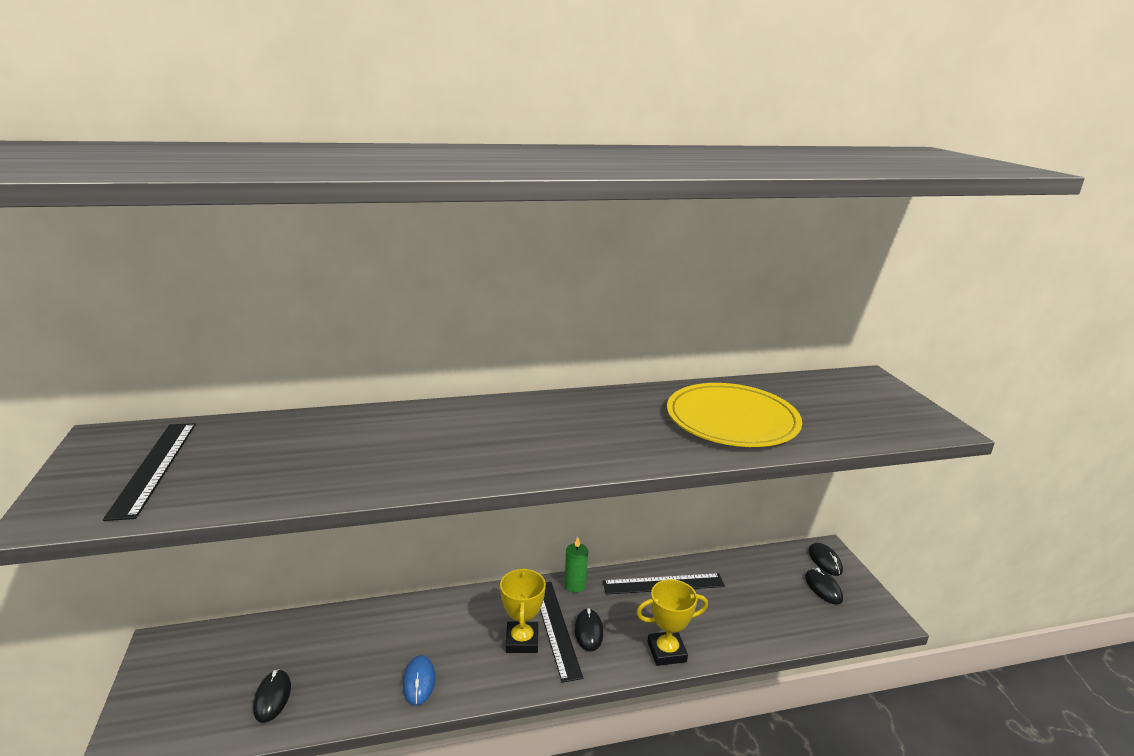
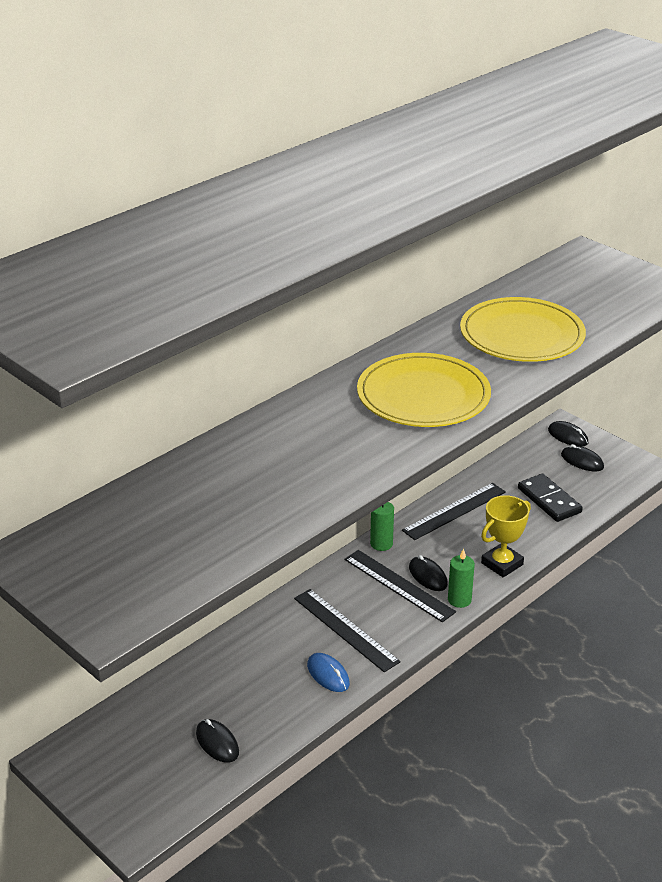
camera: 30 degrees left, 10 degrees up
black ruler [103,423,196,521] -> black ruler moved to [294,589,401,672]
yellow trophy [500,568,546,653] -> none
none -> yellow plate [357,353,491,427]
none -> green candle [448,548,475,608]
none -> black domino [518,474,583,522]

